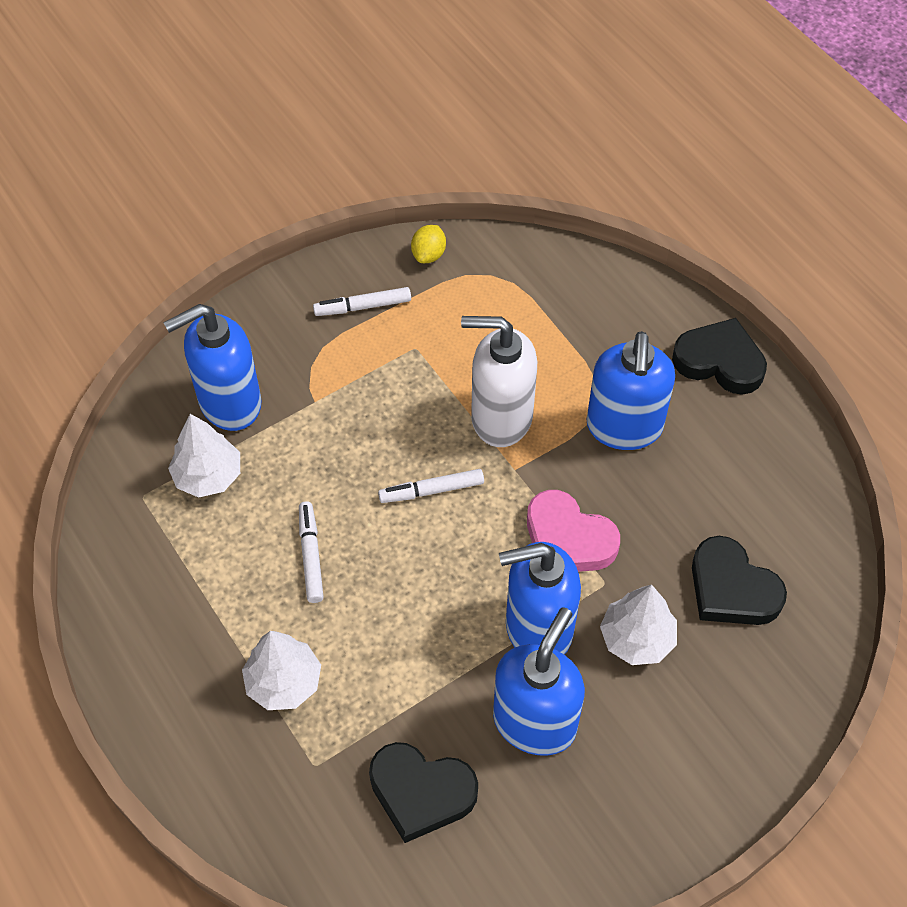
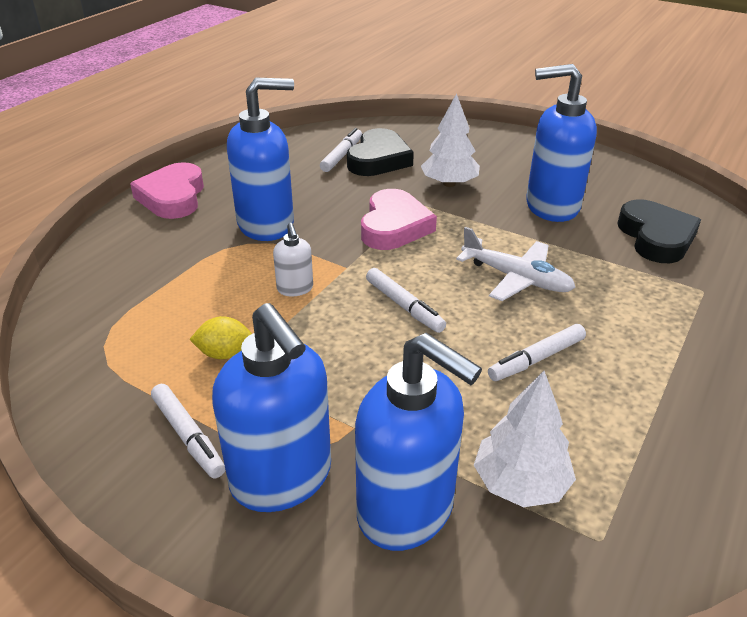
camera: 115 degrees left, 20 degrees down
white tree [242,631,321,710] -> none
yellow lemon [411,225,446,263] -> yellow lemon moved to [189,316,252,359]
white soap dispenser [461,316,537,447] -> white soap dispenser [273,223,313,296], size x0.47
blue soap dispenser [499,542,581,655] -> blue soap dispenser moved to [212,303,331,512]
black heart [672,318,767,395] -> pink heart [130,162,204,219]
none -> white marker [320,128,362,172]
none -> white plane [456,227,576,301]

